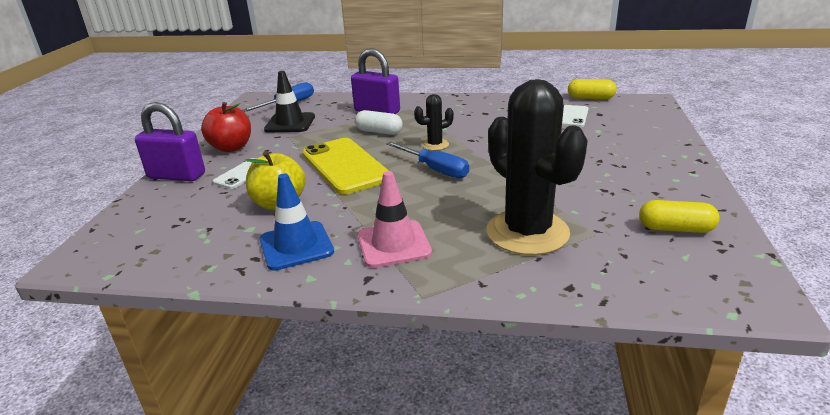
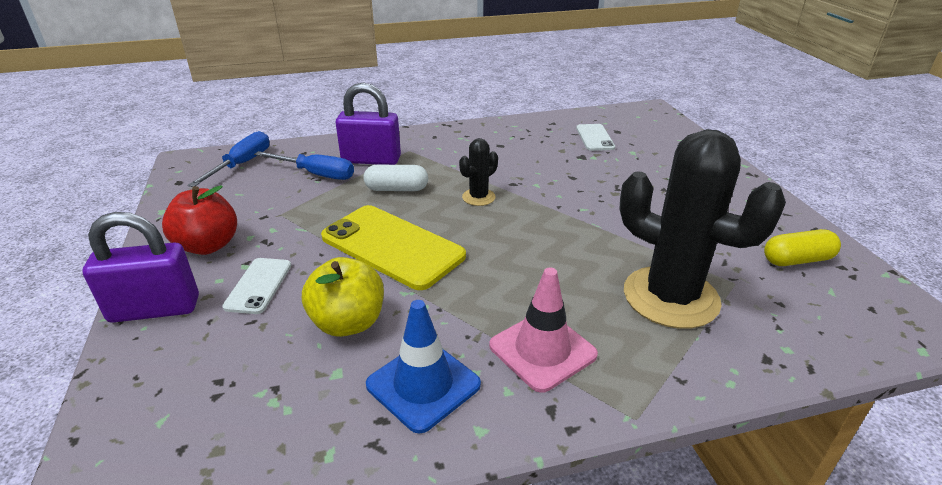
camera: 25 degrees left, 5 degrees up
black traffic cone [264,71,315,132] -> none
blue screwdriver [386,141,469,178] -> blue screwdriver moved to [254,151,354,180]
yellow capsule [568,79,617,99] -> none

